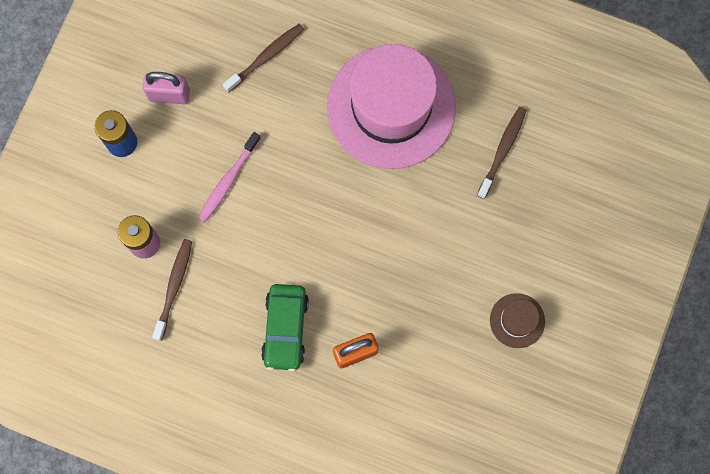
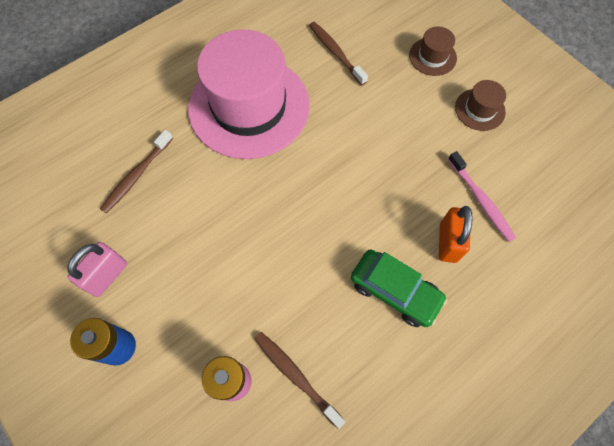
camera: 60 degrees left, 10 degrees down
pink toothbrush [198,132,261,223] -> pink toothbrush moved to [448,151,516,242]
brown toothbrush [223,23,304,92] -> brown toothbrush turned 135 degrees counterclockwise [100,130,173,214]
none -> brown hat [409,27,457,76]

